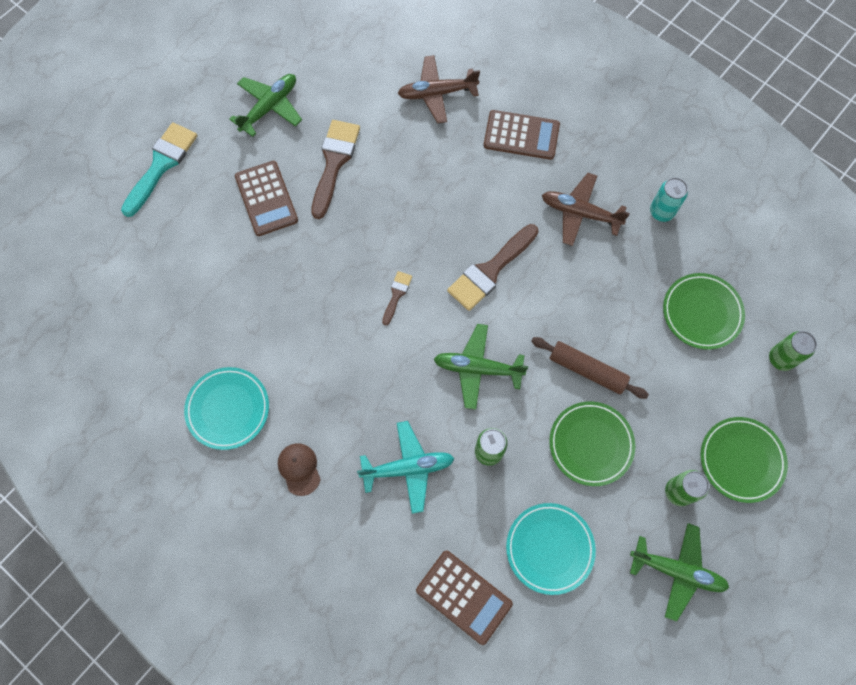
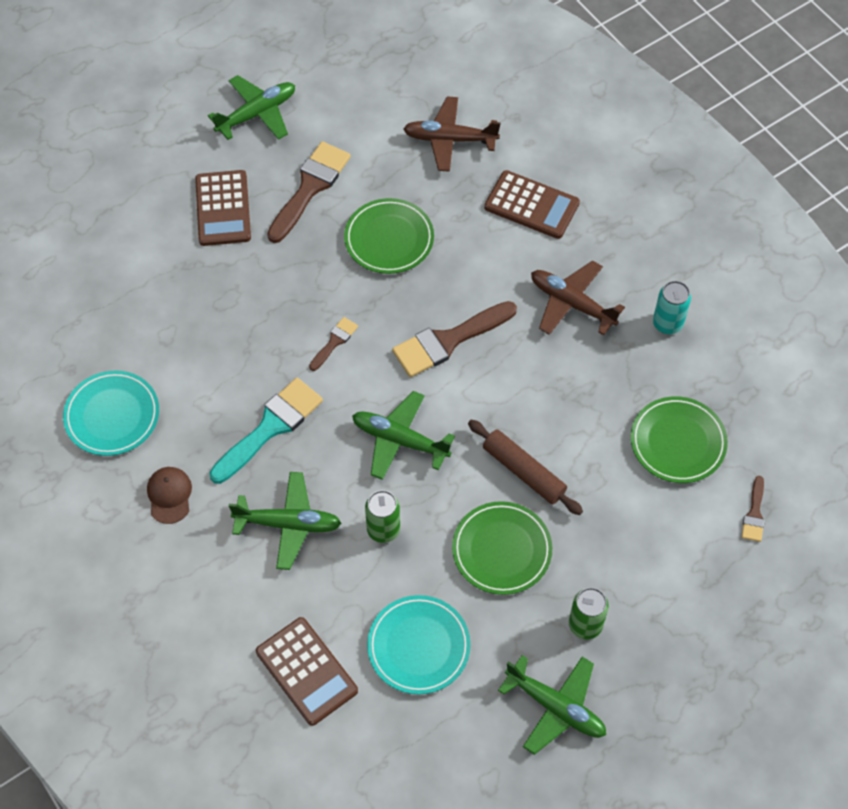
camera: 15 degrees right, 10 degrees down
turquoise brush [121,122,197,217] -> turquoise brush moved to [209,378,323,484]
turquoise plane [357,421,454,514] -> green plane [229,472,342,570]
green plate [700,417,788,503] -> green plate moved to [344,198,434,274]
green can [769,331,817,371] -> brown brush [742,476,765,542]

